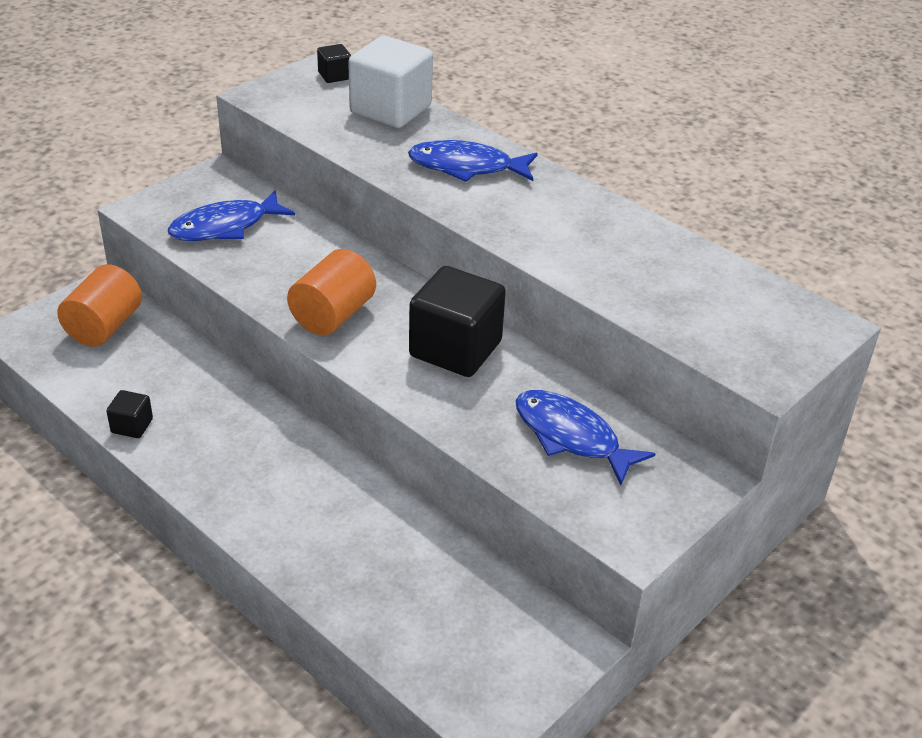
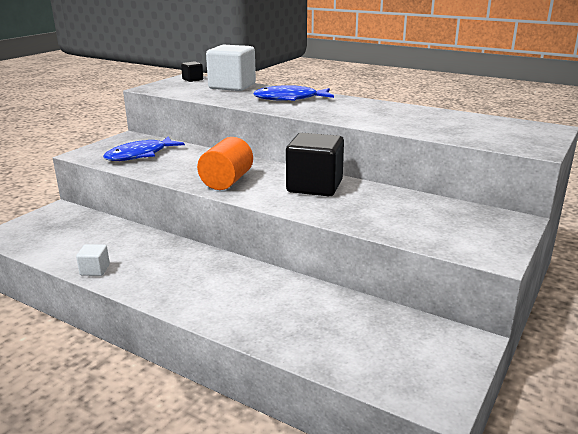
camera: 10 degrees left, 15 degrees down
orange cylinder [57,264,142,347] -> none
black cube [106,390,153,438] -> white cube [76,244,110,276]
blue fish [515,390,656,485] -> none

